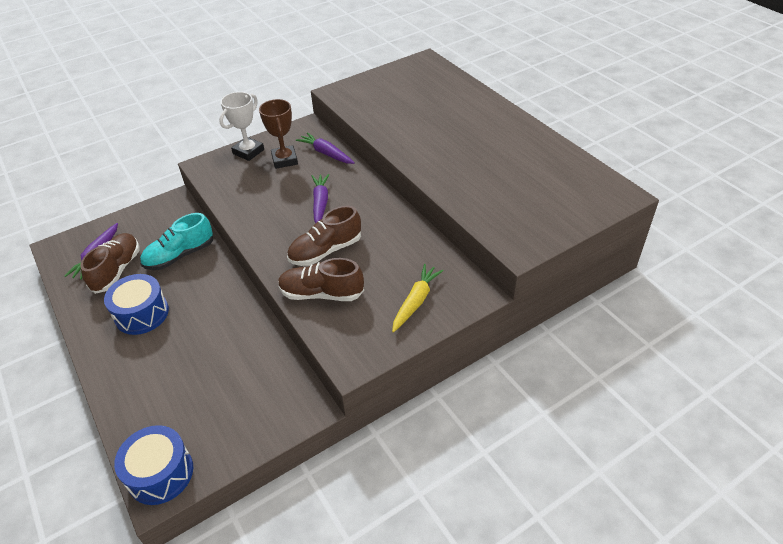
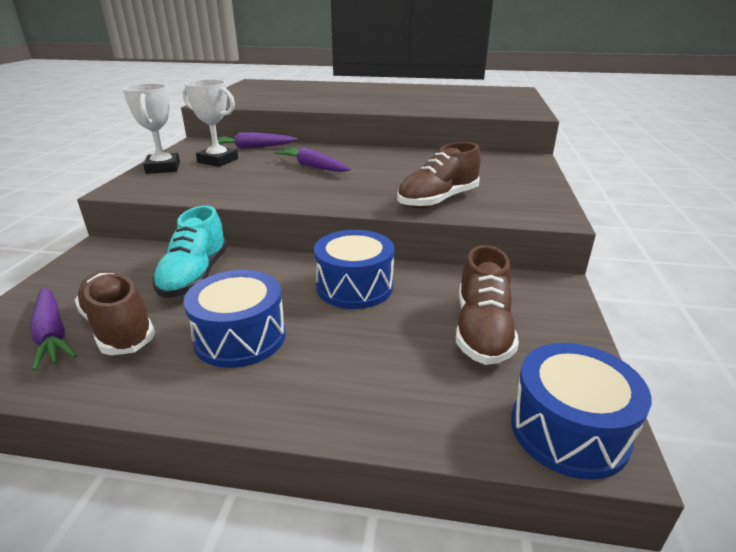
camera: 50 degrees left, 15 degrees down
brown trophy [259,99,298,169] -> white trophy [183,79,238,167]
brown shoe [287,206,361,266] -> brown shoe moved to [456,245,519,365]
yellow carrot [392,264,443,333] -> none
none -> blue drum [314,230,394,309]

